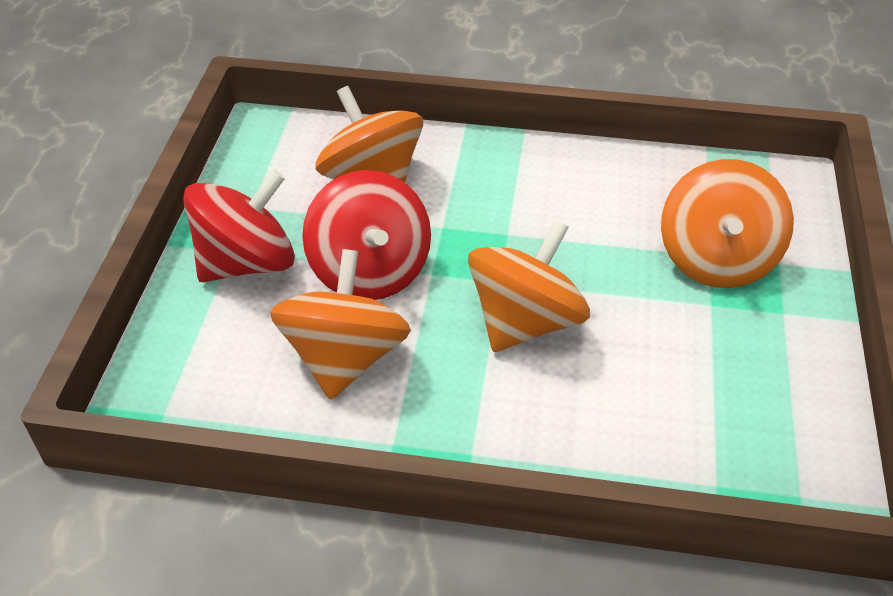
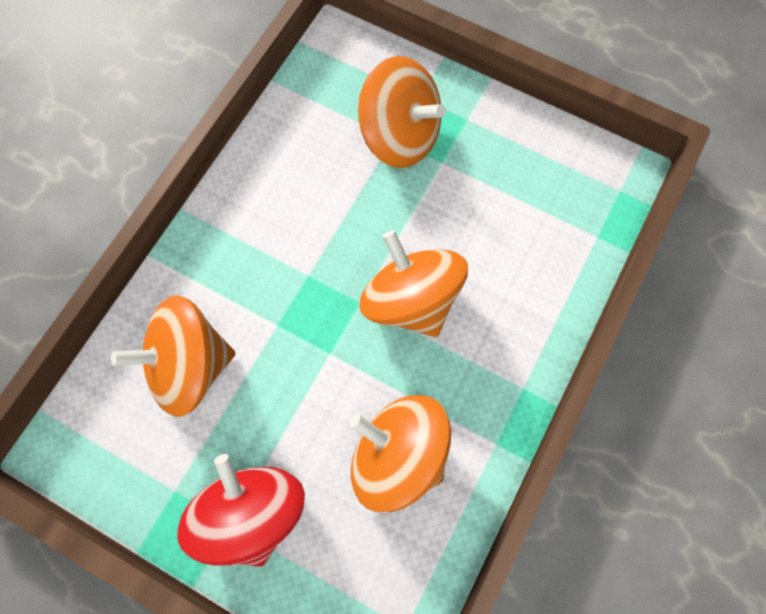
camera: 70 degrees left, 25 degrees up
red spinning top [302,170,431,300] -> none

